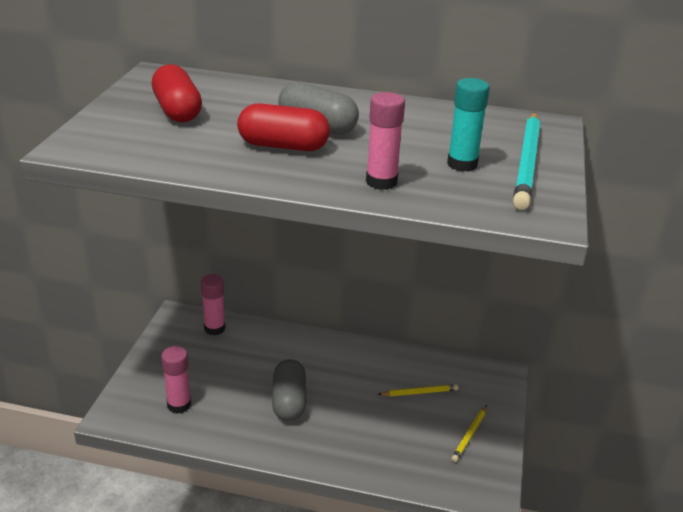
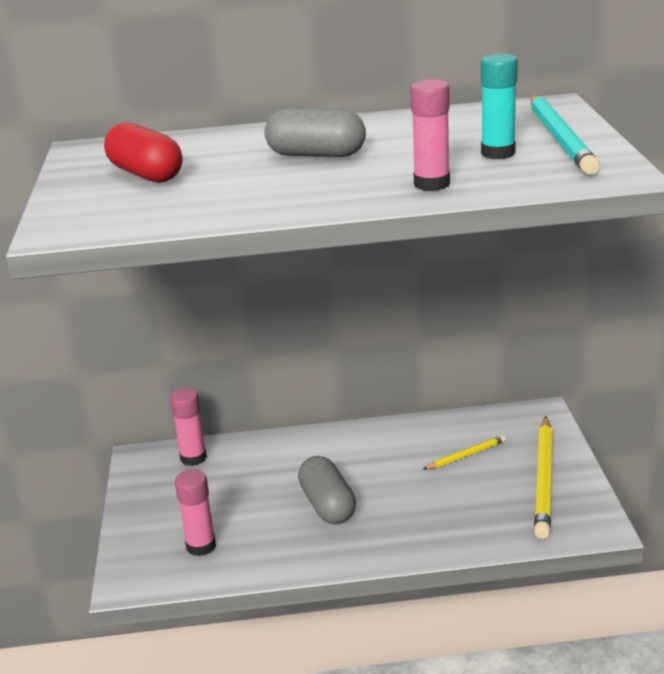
camera: 15 degrees left, 5 degrees down
red capsule [237,103,330,151] -> none
yellow pencil [451,405,487,462] -> yellow pencil [534,416,552,539], size x1.95

